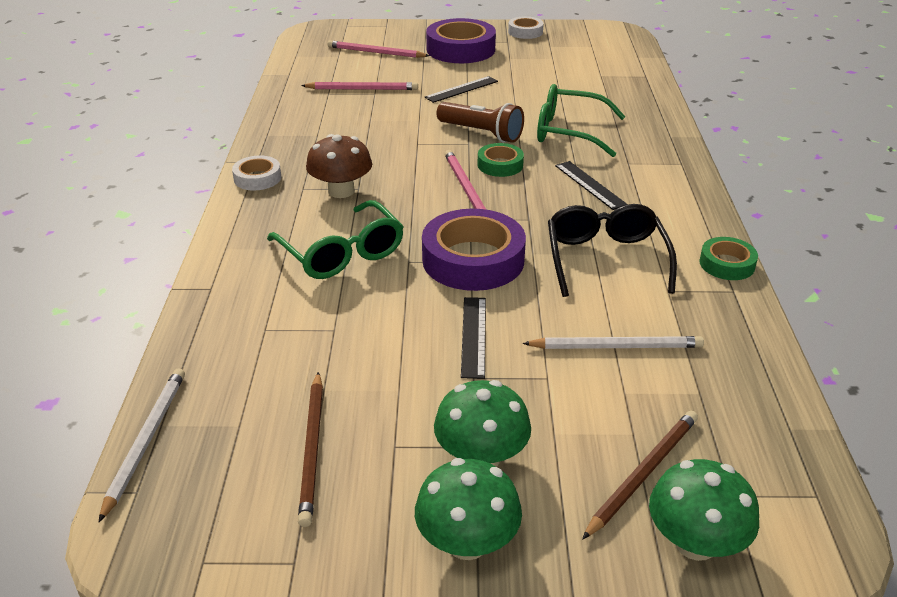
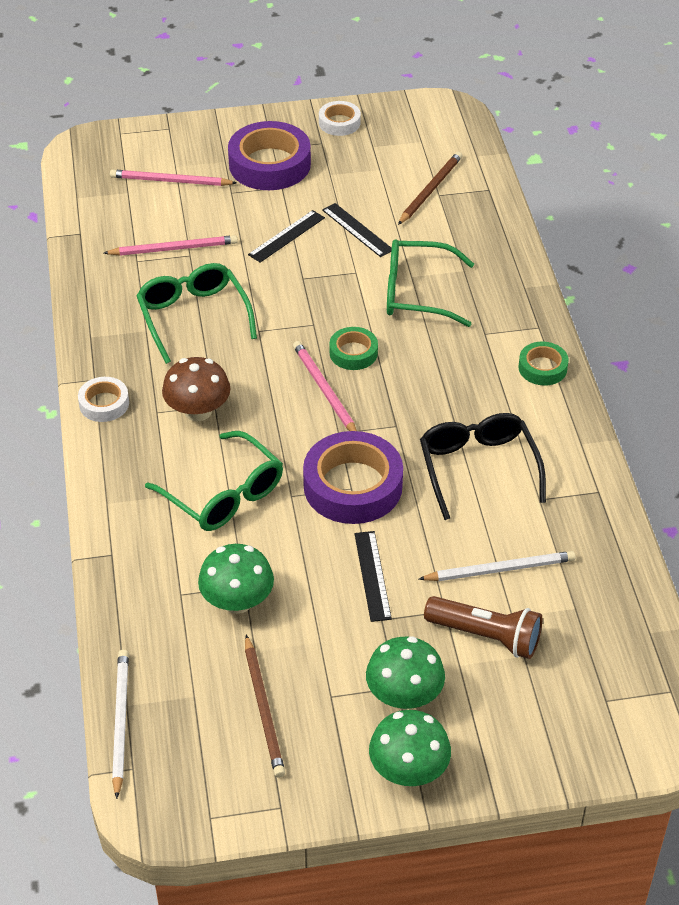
camera: 10 degrees left, 10 degrees up
brown flashlight [436,102,524,143] -> brown flashlight moved to [424,596,542,659]
black ruler [555,161,628,210] -> black ruler moved to [322,203,392,257]
brown pencil [582,411,698,539] -> brown pencil moved to [398,152,462,225]
green mushroom [649,459,759,561] -> green mushroom moved to [198,544,274,614]
green tape [699,237,758,280] -> green tape moved to [518,342,569,386]
none -> green glasses [136,263,257,364]

